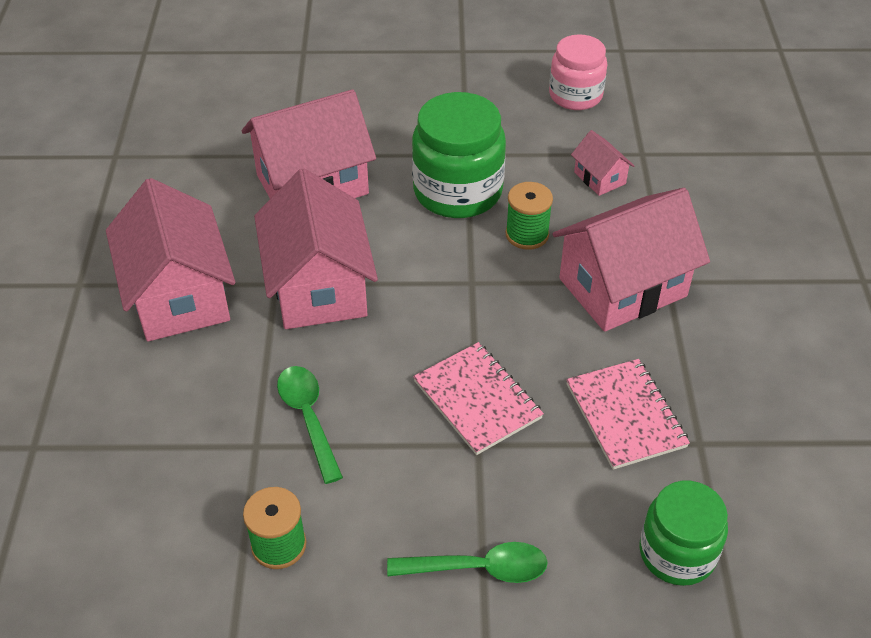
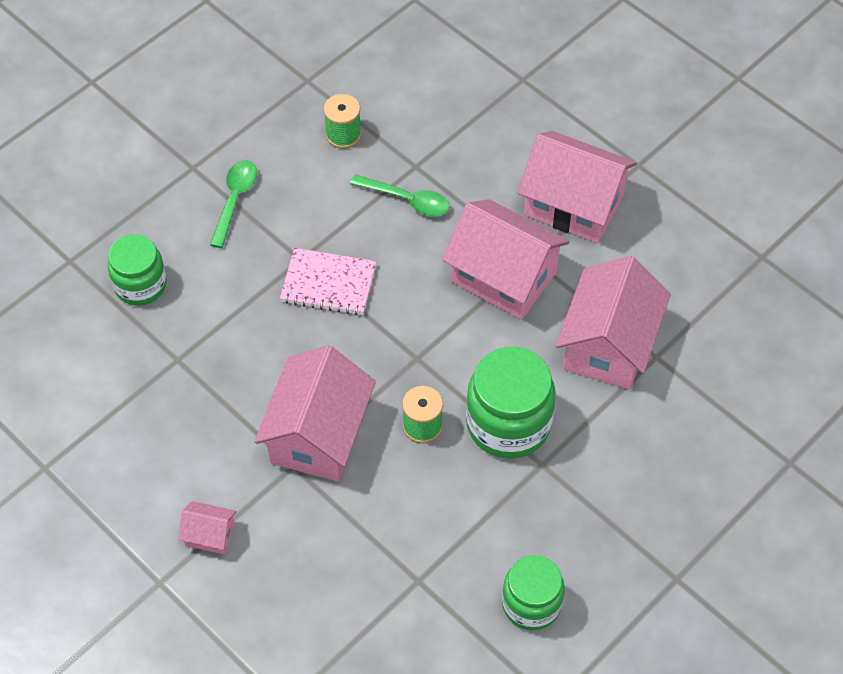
camera: 135 degrees right, 10 degrees up
green spoon [387,542,547,583] -> green spoon turned 150 degrees clockwise [210,160,257,248]
pink jar [549,34,607,110] -> green jar [502,555,565,631]
pink notebook [566,359,690,470] -> none
pink house [571,130,634,196] -> pink house moved to [178,501,236,555]

